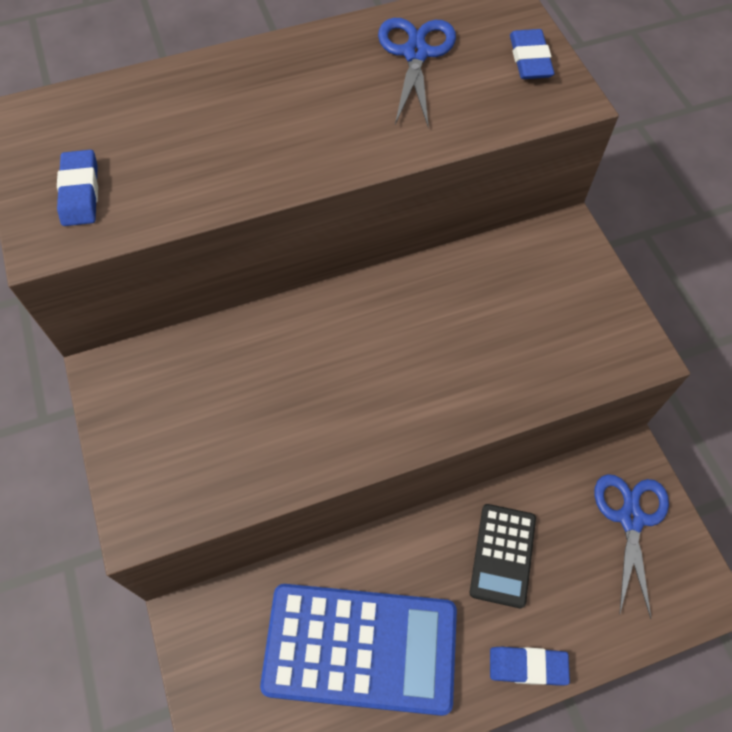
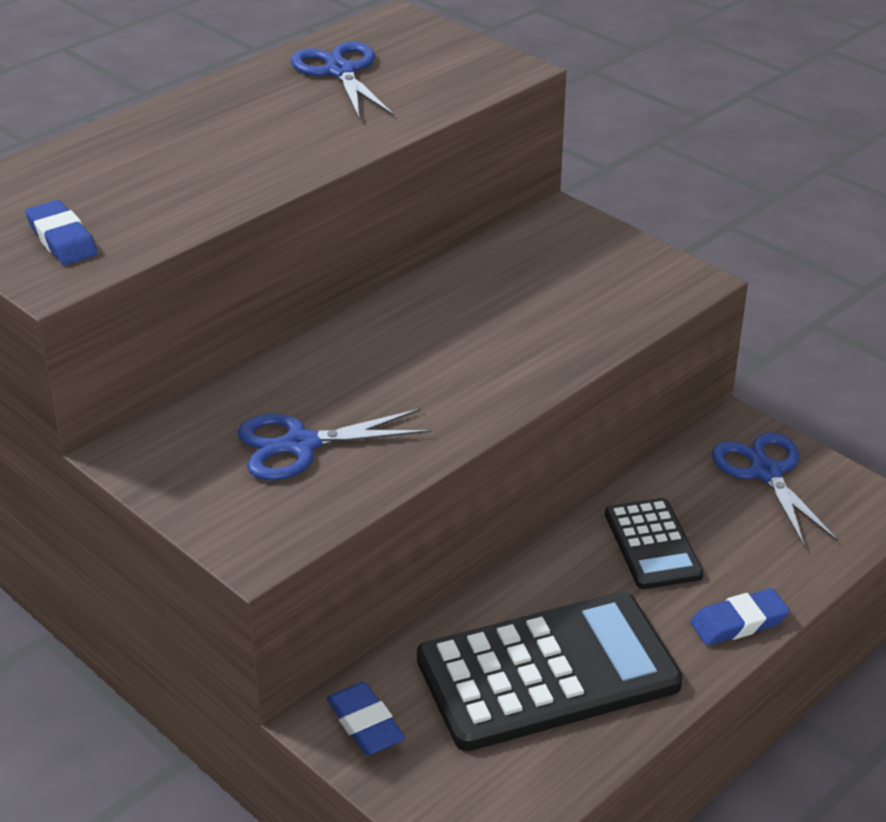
camera: 25 degrees left, 25 degrees down
blue calculator [260,584,457,716] -> black calculator [417,592,683,751]
blue eraser [510,29,554,79] -> blue eraser moved to [327,682,405,755]
none -> blue scissors [238,408,431,480]

